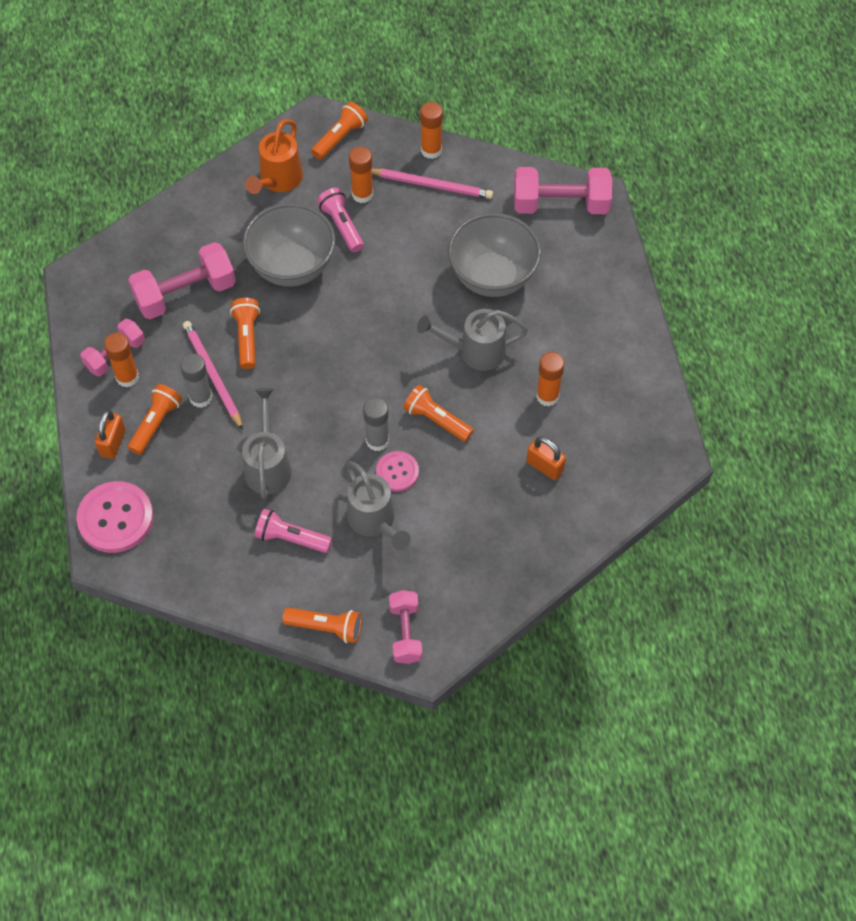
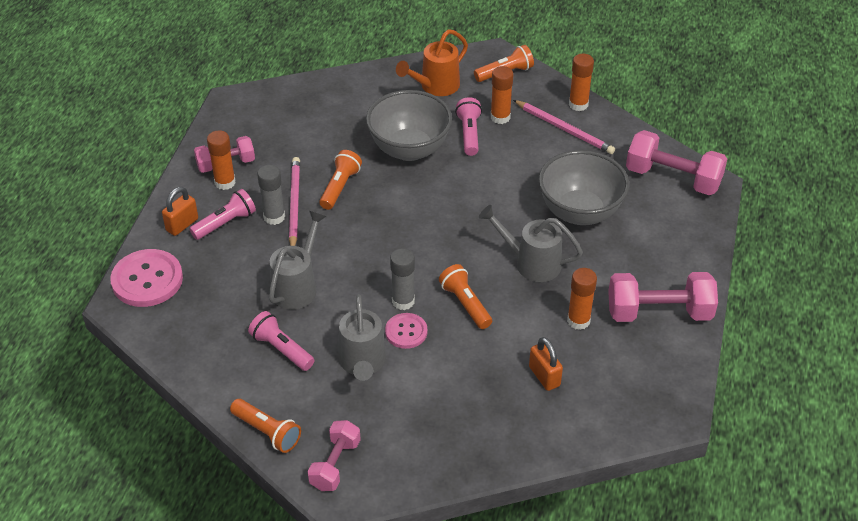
camera: 25 degrees right, 15 degrees down
pink dumbbell [128,242,236,319] -> pink dumbbell moved to [608,272,718,322]
orange flashlight [128,384,182,455] -> pink flashlight [189,189,256,240]

